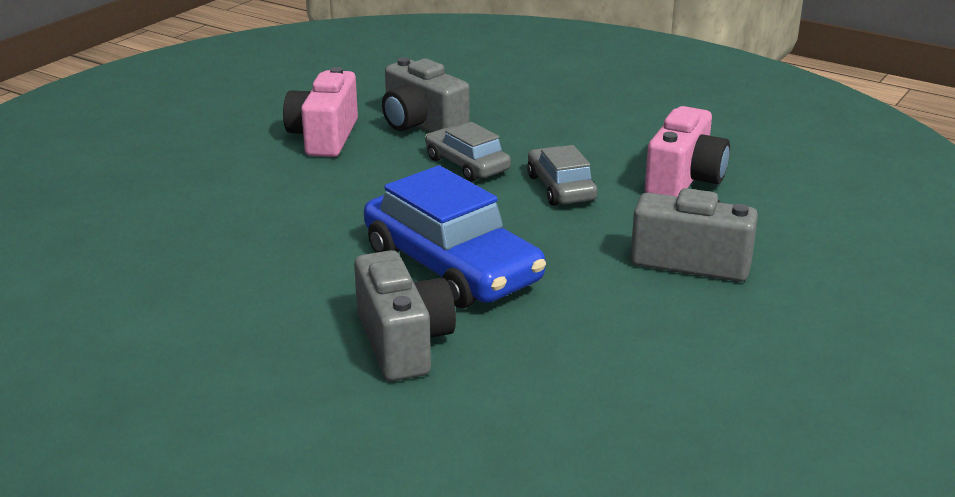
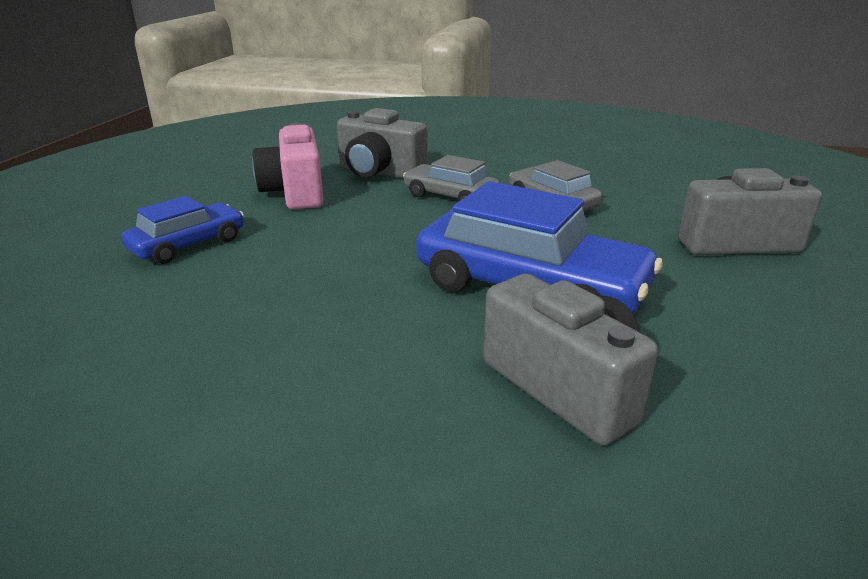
camera: 20 degrees left, 0 degrees up
pink camera [645,106,730,197] -> none
none -> blue car [121,196,244,264]

